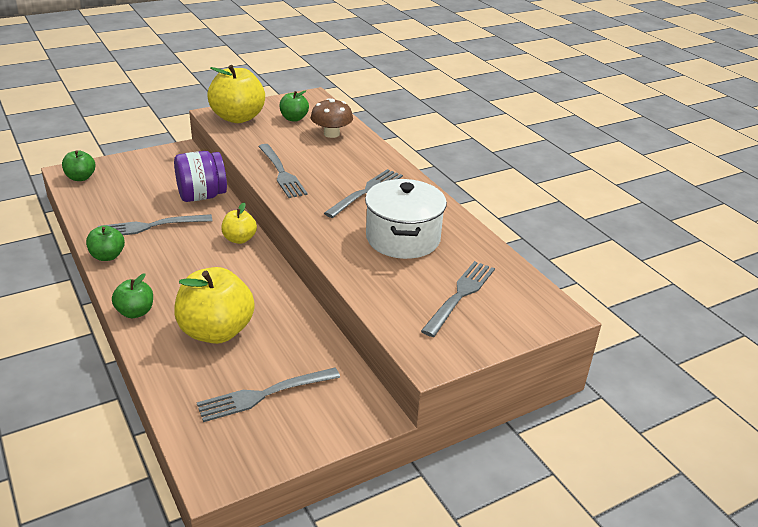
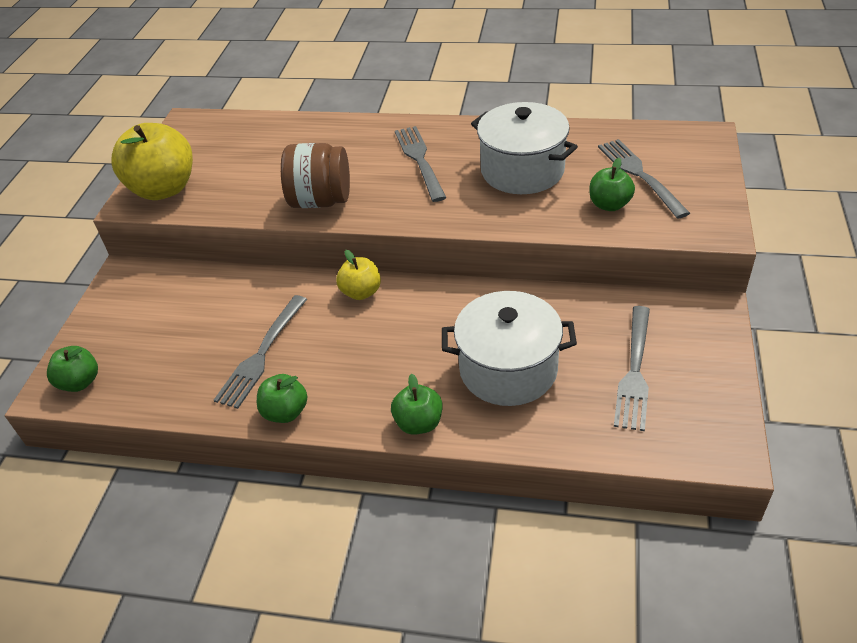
camera: 45 degrees left, 10 degrees up
purple jar [174,151,227,202] -> none
yellow apple [174,267,255,344] -> white pot [442,291,577,406]
grey fork [258,144,308,198] -> brown jar [281,143,350,208]
green apple [279,90,309,122] -> green apple moved to [589,158,635,211]
brown mushroom [310,98,353,138] -> none

